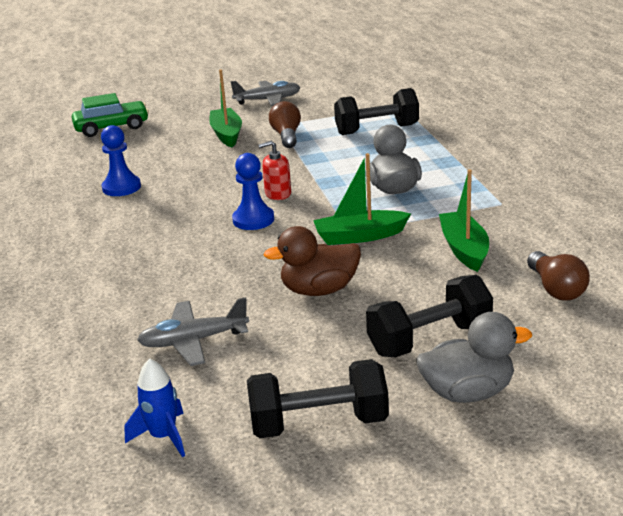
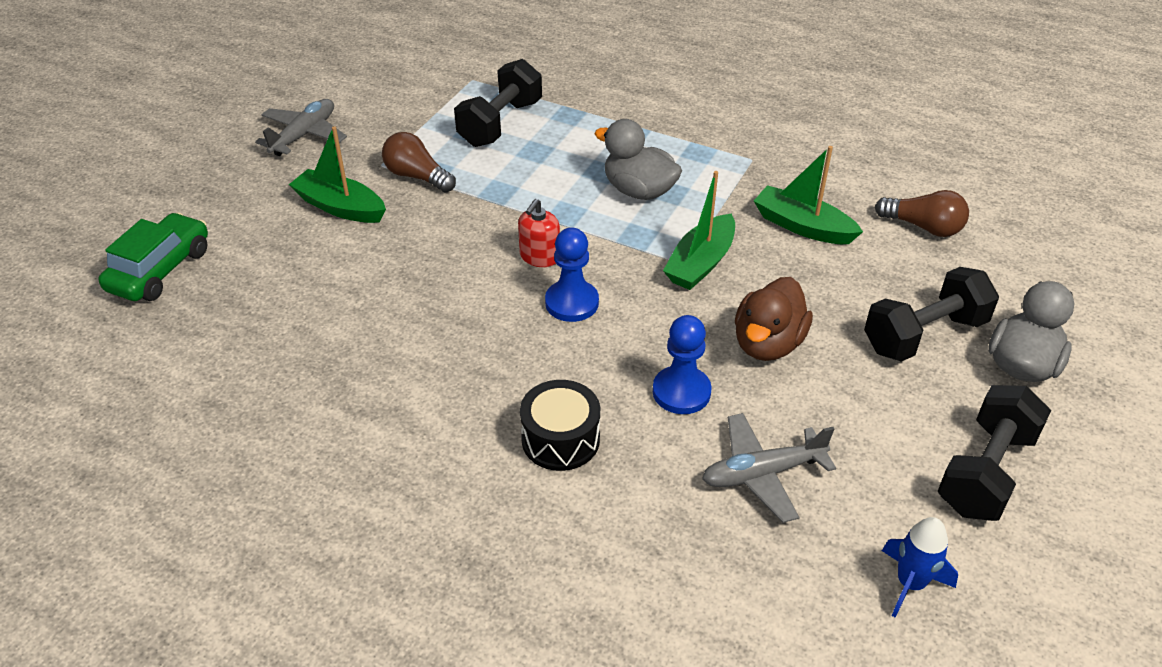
camera: 50 degrees left, 15 degrees up
blue pawn [101,125,141,196] -> blue pawn moved to [653,315,712,414]
grey plane [137,297,249,366] -> grey plane turned 45 degrees clockwise [702,413,836,523]
black dumbbell [366,275,493,358] -> black dumbbell turned 45 degrees clockwise [864,267,999,362]
none -> black drum [520,380,600,471]

